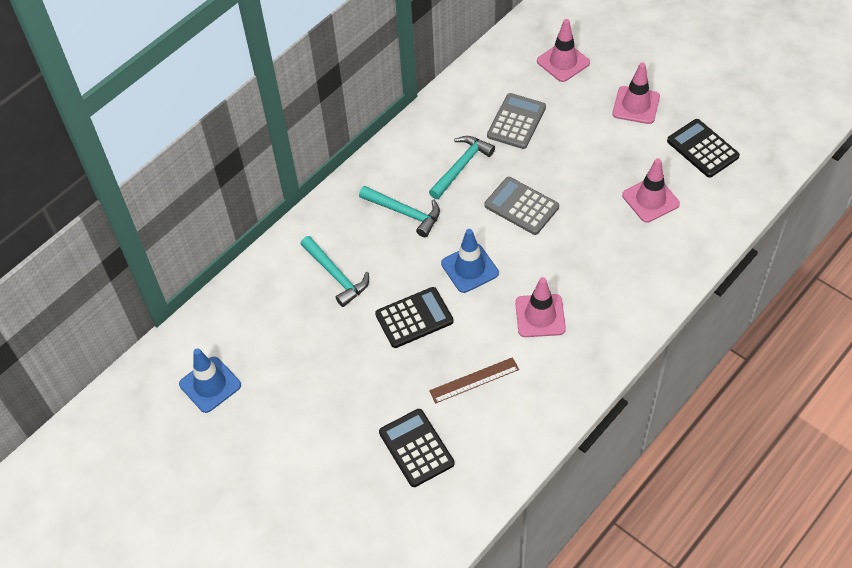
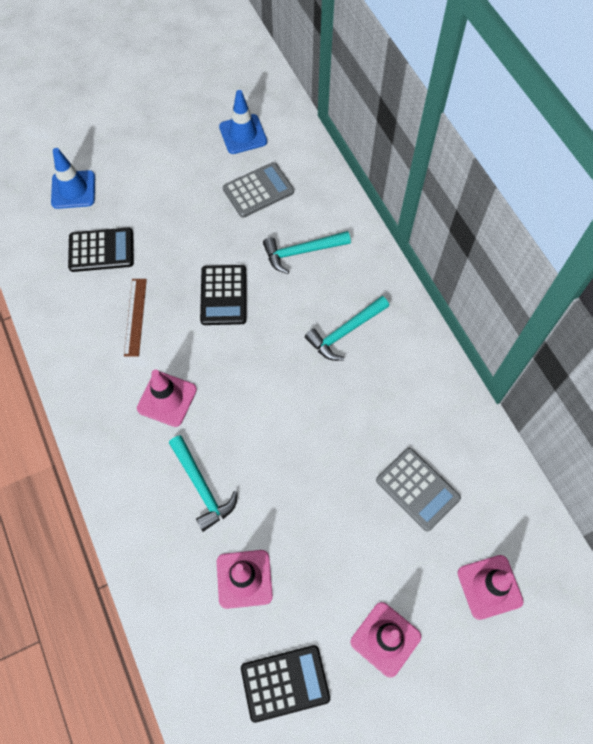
camera: 110 degrees right, 10 degrees up
turquoise hammer [429,136,495,199] -> turquoise hammer moved to [169,435,238,532]
blue traffic cone [441,229,499,293] -> blue traffic cone moved to [51,148,95,209]
grey calculator [485,177,559,235] -> grey calculator moved to [223,162,294,218]

